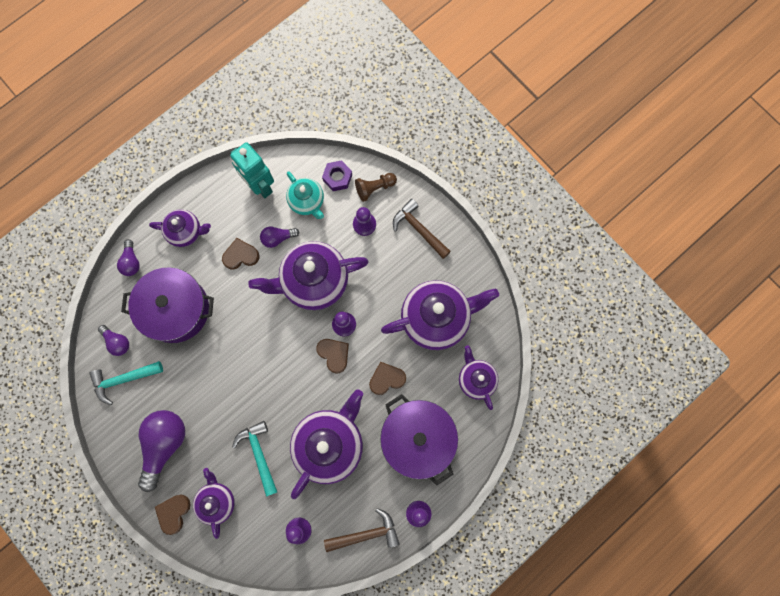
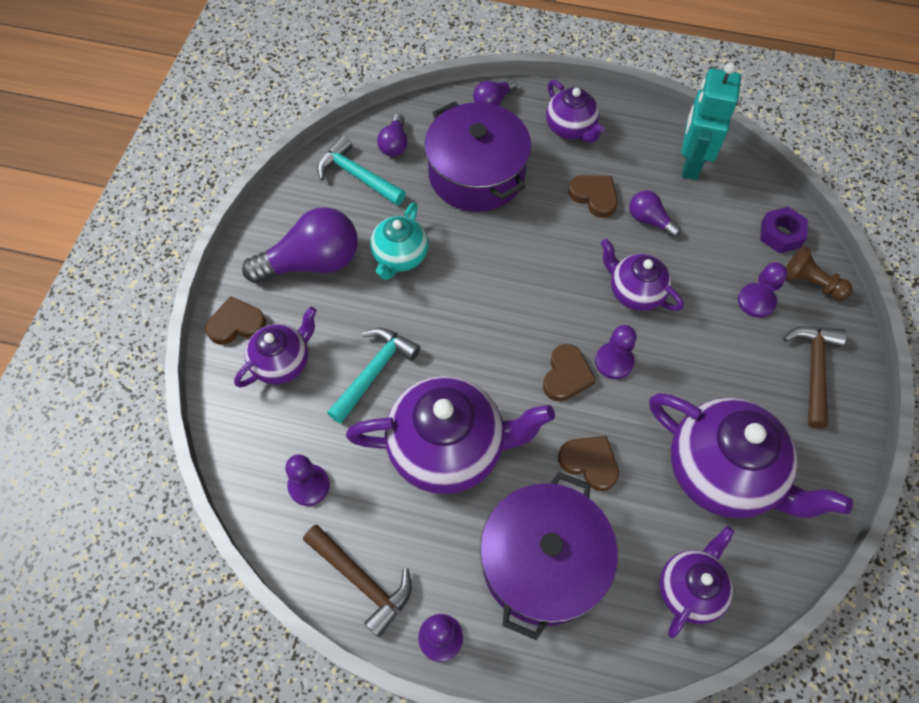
camera: 55 degrees right, 15 degrees down
purple teapot [248,241,369,310] -> purple teapot [601,239,684,311], size x0.56
turquoise teapot [286,171,324,219] -> turquoise teapot moved to [370,202,428,280]

